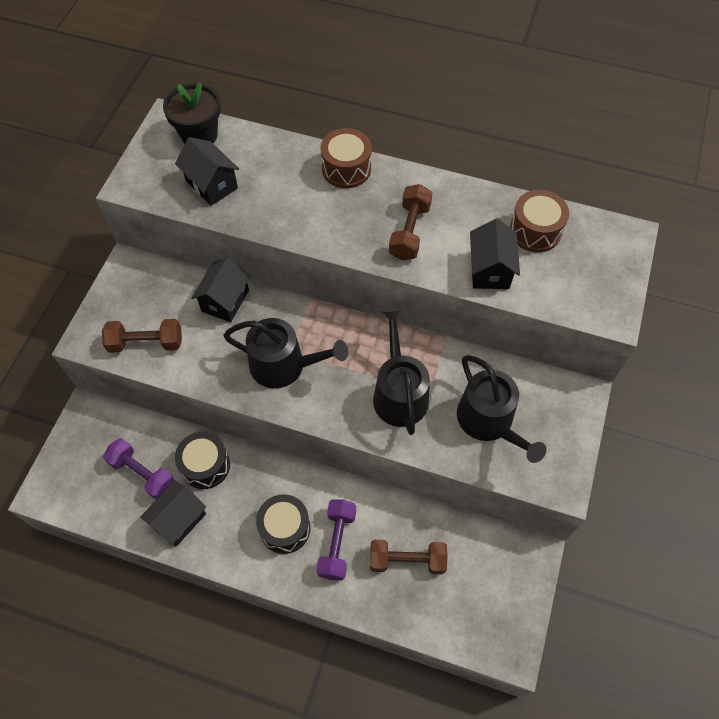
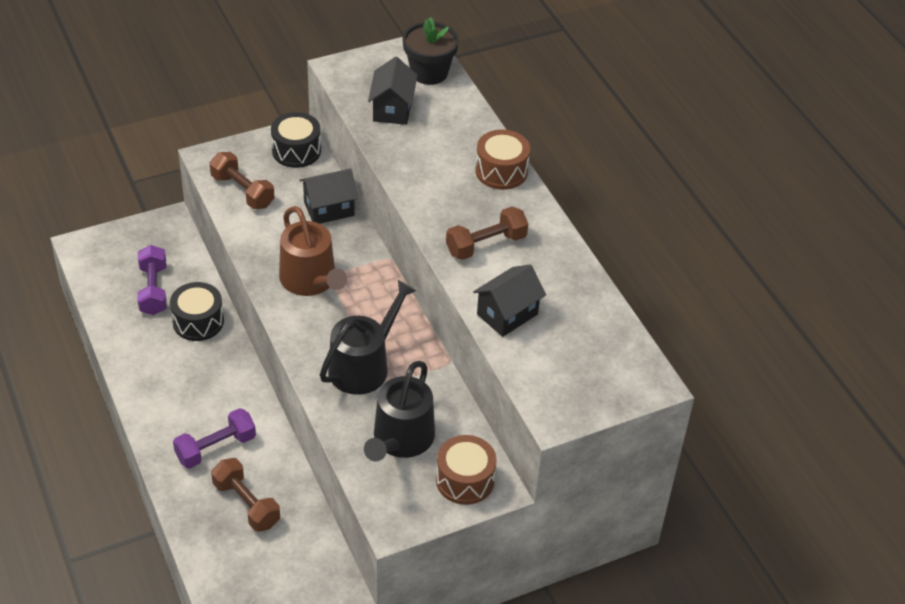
camera: 45 degrees right, 15 degrees down
black house [140,480,206,547] -> none
black watering can [223,318,348,388] -> brown watering can [279,206,347,296]
black drum [256,494,311,554] -> black drum moved to [271,112,321,168]
brown drum [510,190,569,252] -> brown drum moved to [436,435,497,505]

